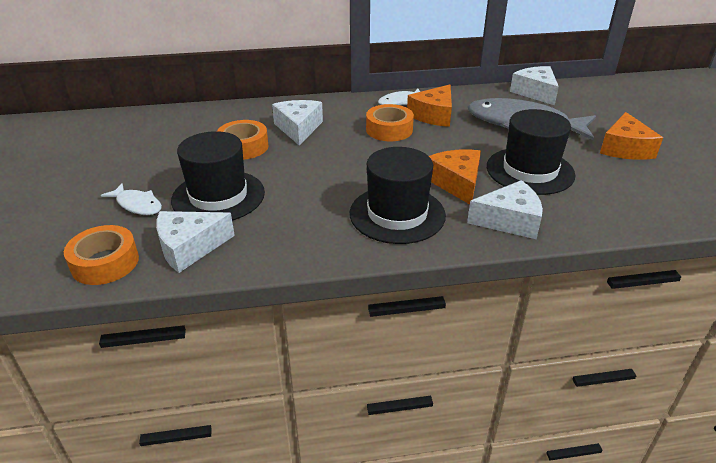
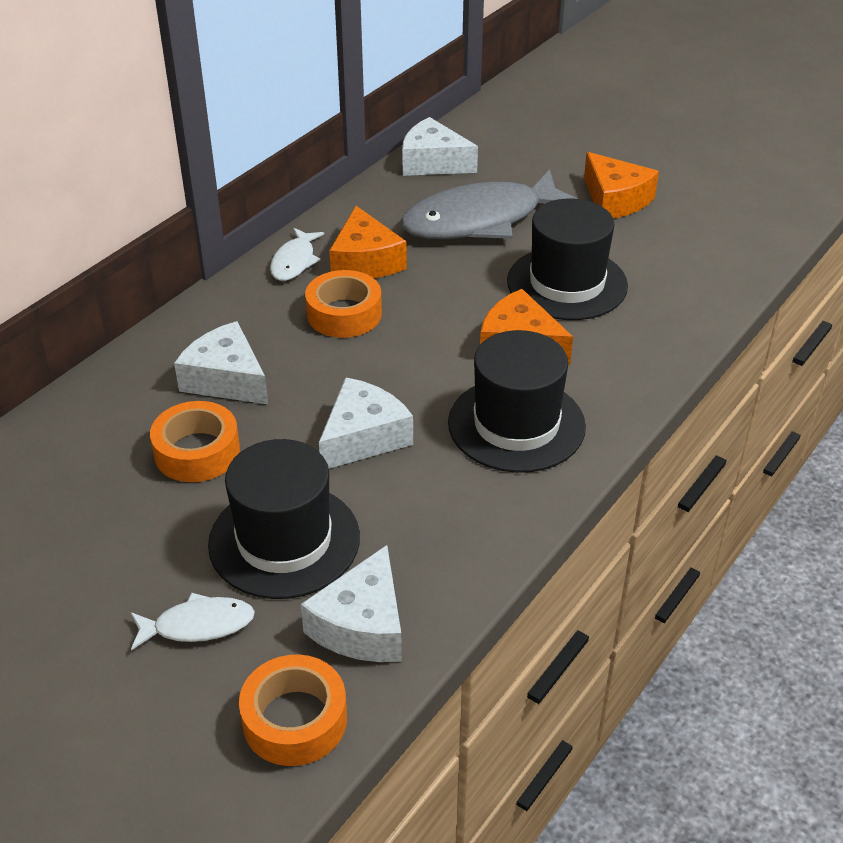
camera: 45 degrees left, 5 degrees up
white cheese [467,180,543,239] -> white cheese moved to [319,377,413,469]

